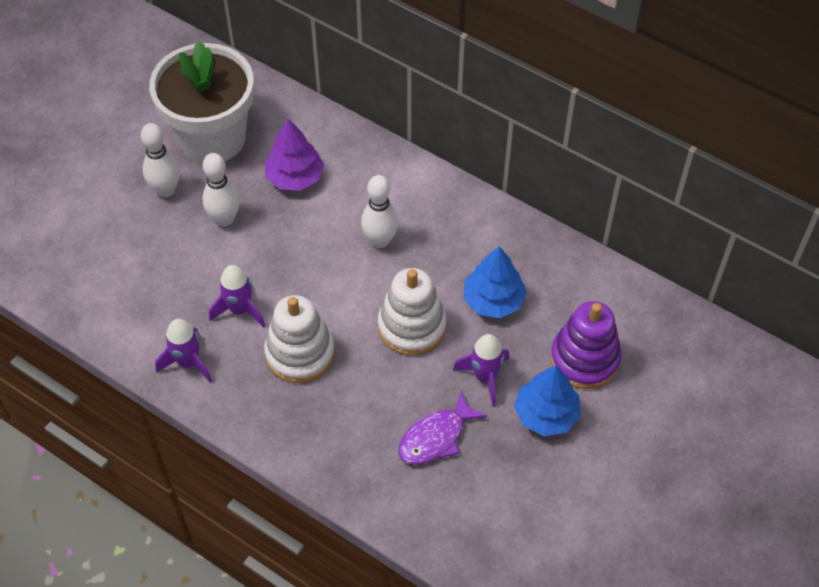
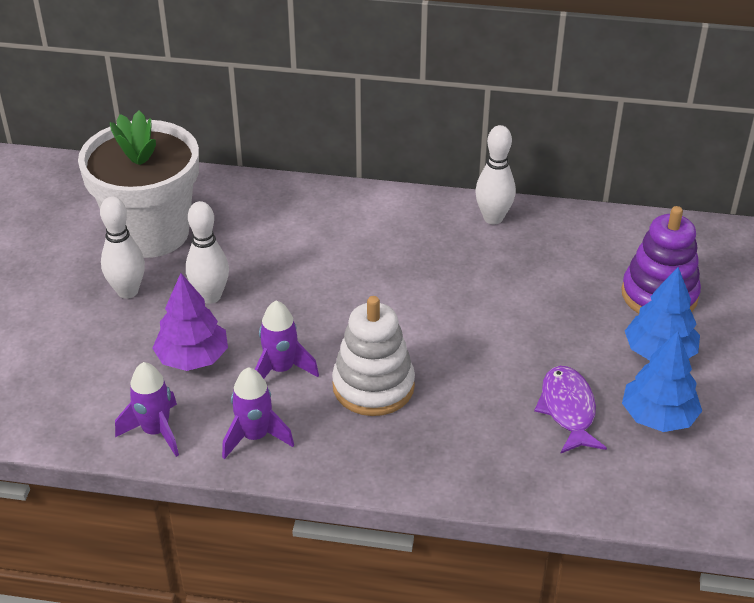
camera: 25 degrees left, 15 degrees down
purple tree [265,119,324,191] -> purple tree moved to [152,273,228,371]
white bowling pin [361,175,398,248] -> white bowling pin moved to [475,125,516,224]
white stacking toy [378,268,447,356] -> none
purple fish [399,391,487,465] -> purple fish turned 150 degrees clockwise [534,366,607,454]
purple rocket [453,334,510,406] -> purple rocket moved to [115,362,179,457]
blue tree [464,246,527,318] -> blue tree moved to [622,331,702,432]

